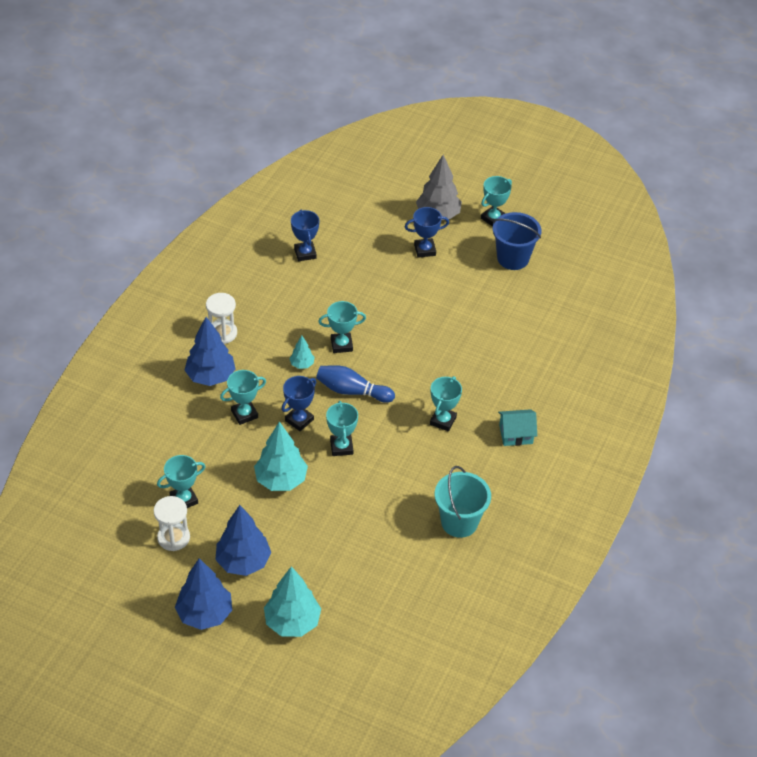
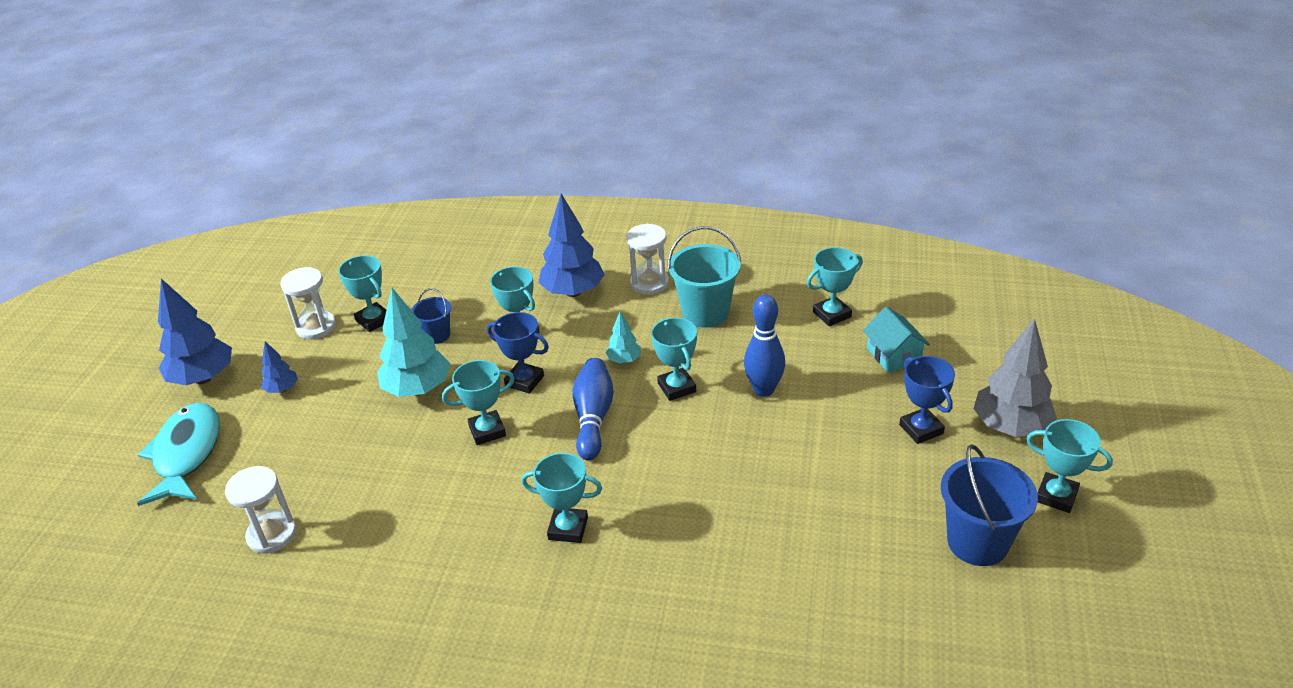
camera: 80 degrees right, 10 degrees down
blue tree [215,505,271,576] -> blue tree [261,341,298,393], size x0.50
turquoise tree [264,566,321,637] -> turquoise fish [137,403,220,506]
blue trophy [291,210,320,261] -> turquoise trophy [807,247,863,326]
turquoise bucket [435,466,491,538] -> turquoise bucket moved to [667,226,741,328]
turquoise house [498,409,537,446] -> turquoise house moved to [863,306,930,373]
none -> white hourglass [225,466,297,554]
none -> blue bucket [411,288,451,344]
none -> blue bowling pin [744,295,785,397]

